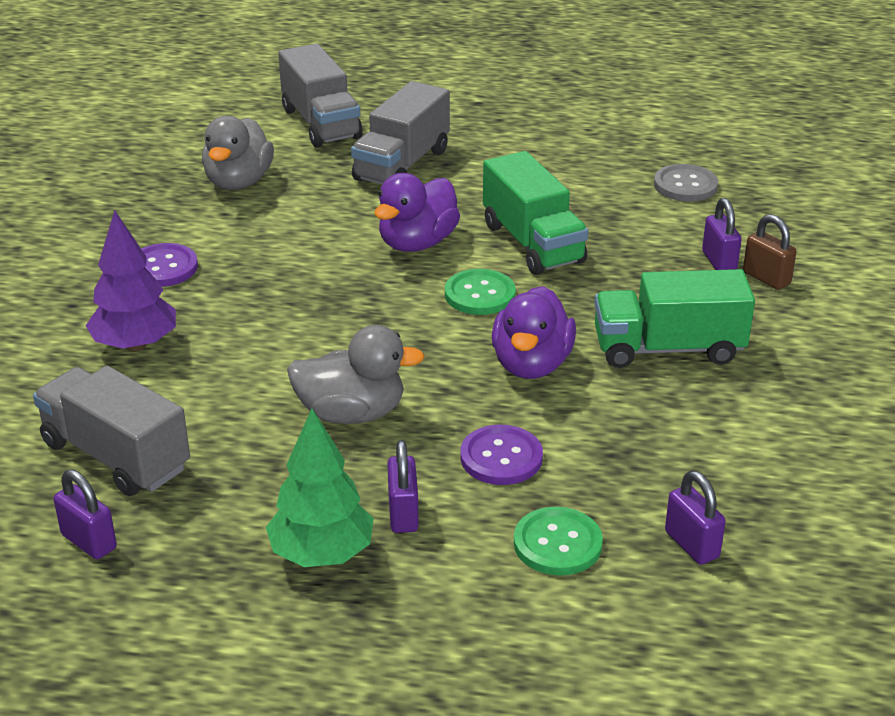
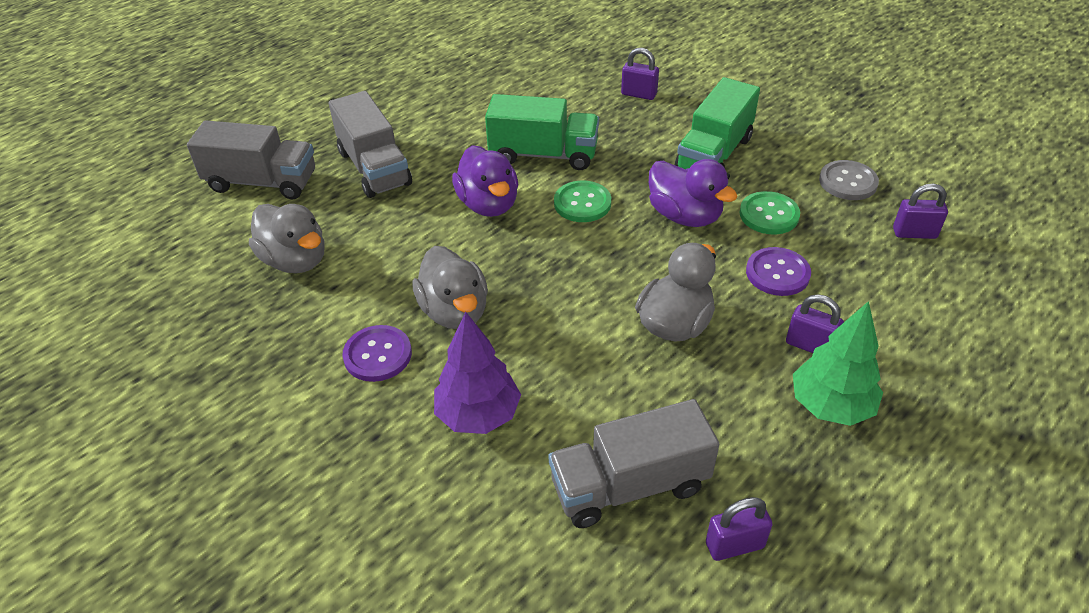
camera: 55 degrees left, 10 degrees up
green button [514,507,603,576] -> green button moved to [740,191,800,234]
grey button [654,164,718,202] -> grey button moved to [819,160,879,200]
brown padlock [743,214,796,290] -> none
none -> grey duck [412,246,488,329]

